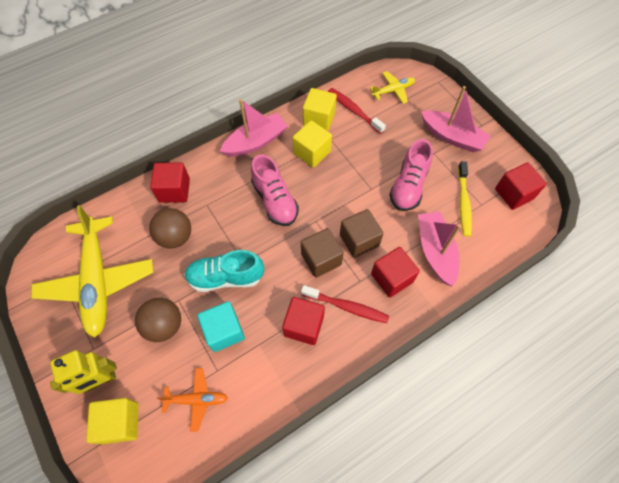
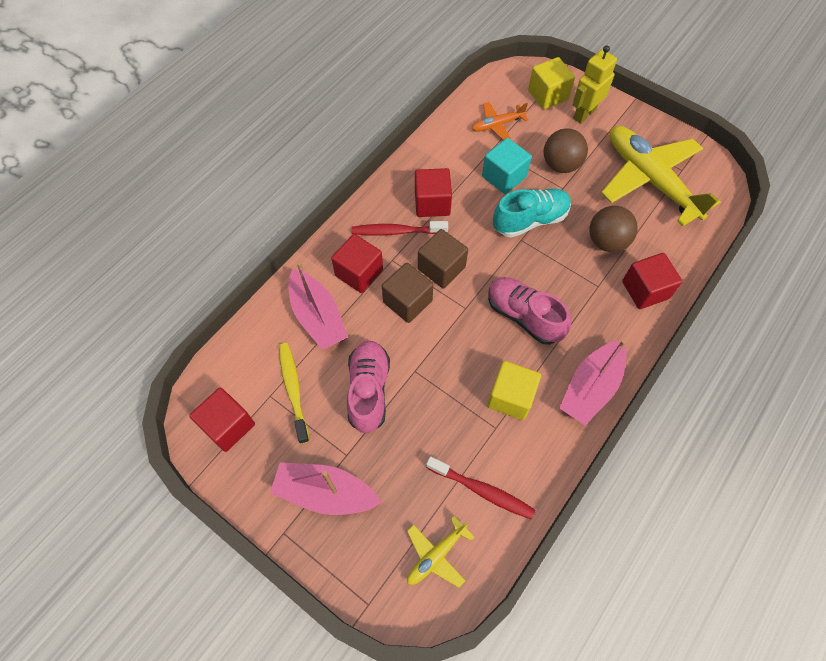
camera: 160 degrees right, 0 degrees up
yellow cube [303,88,337,131] -> none

